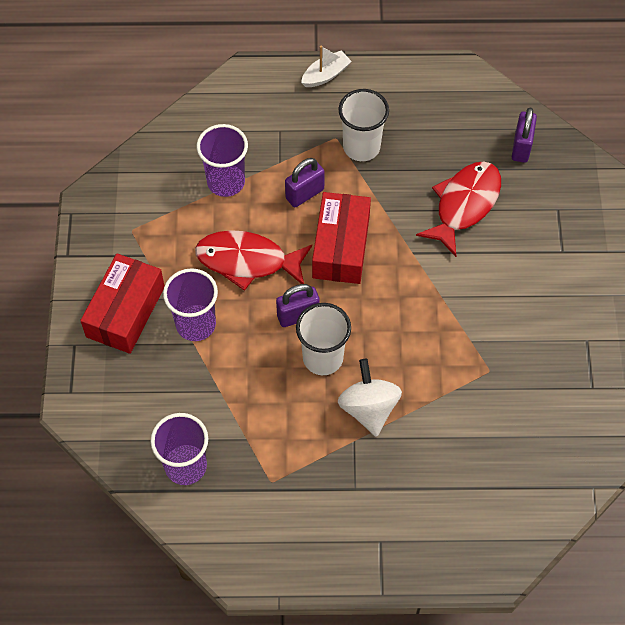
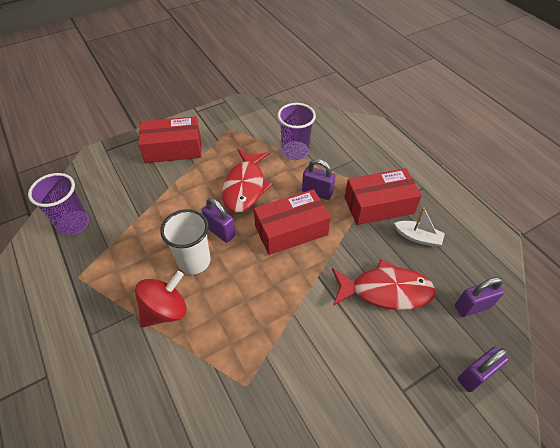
camera: 60 degrees right, 10 degrees down
purple cup [163,268,218,341] -> none
red fish [195,230,312,291] -> red fish turned 150 degrees counterclockwise [222,149,273,213]
white boat [301,46,352,87] -> white boat moved to [394,207,445,247]
white spinning top [338,359,402,437] -> red spinning top [135,271,187,327]
white cup [339,89,389,161] -> red box [345,168,422,225]
none -> purple padlock [458,346,509,392]

